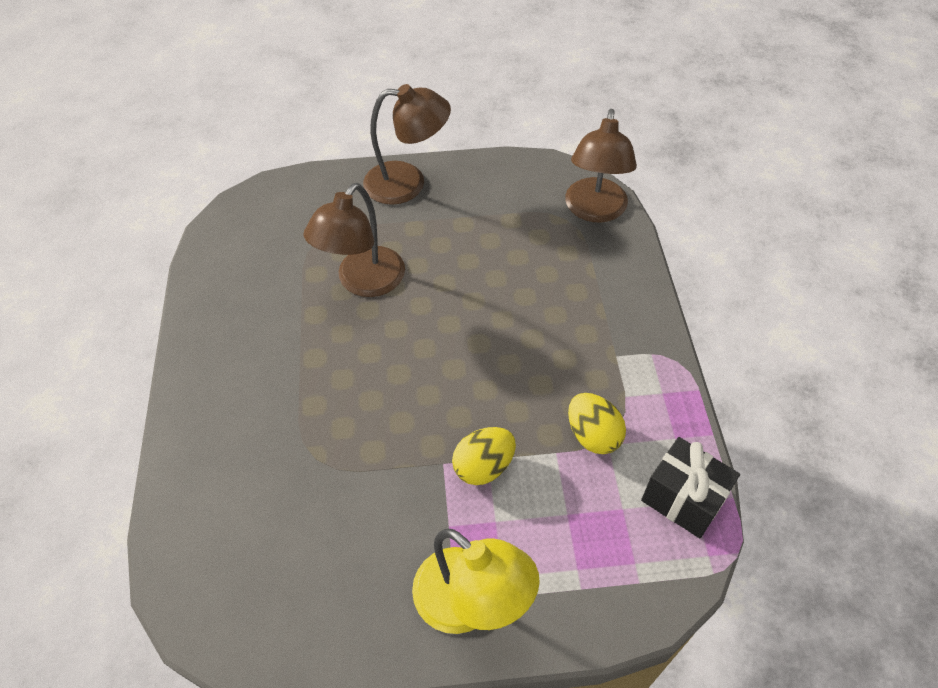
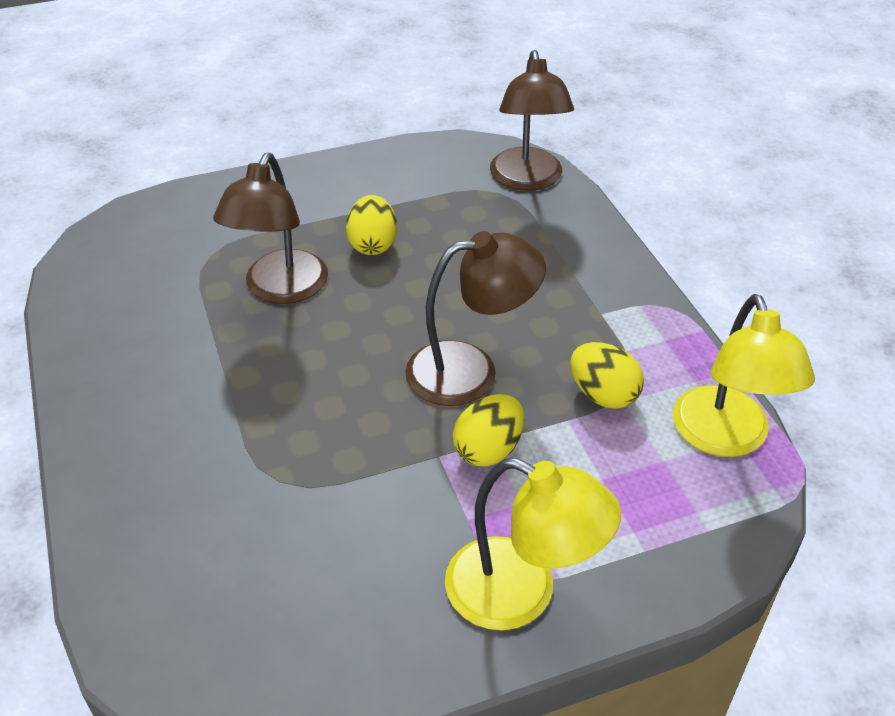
camera: 15 degrees left, 10 degrees down
brown lamp [363,84,451,205] -> brown lamp moved to [405,231,546,406]
black gift [641,437,740,538] -> yellow lamp [673,294,815,457]
none -> yellow egg [346,195,397,255]

